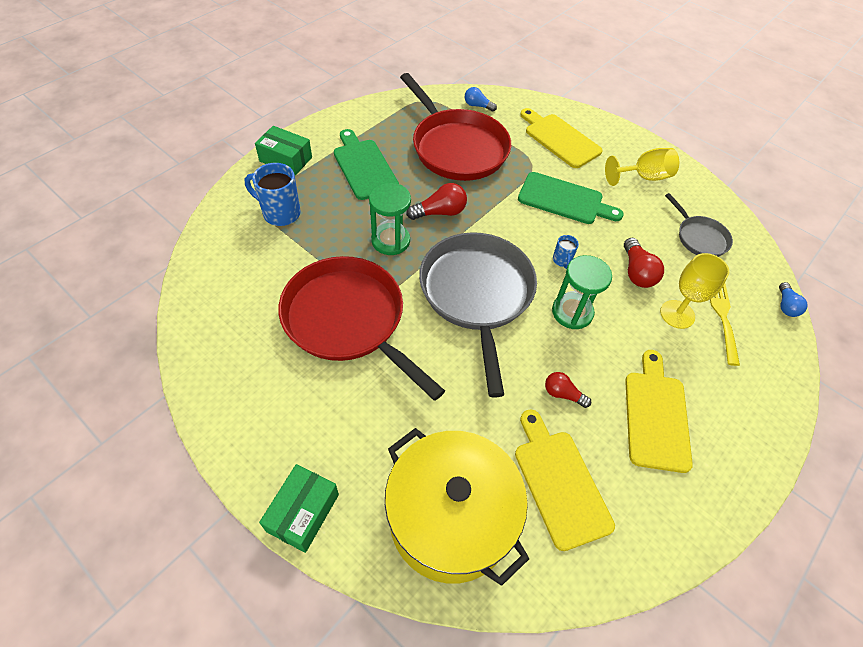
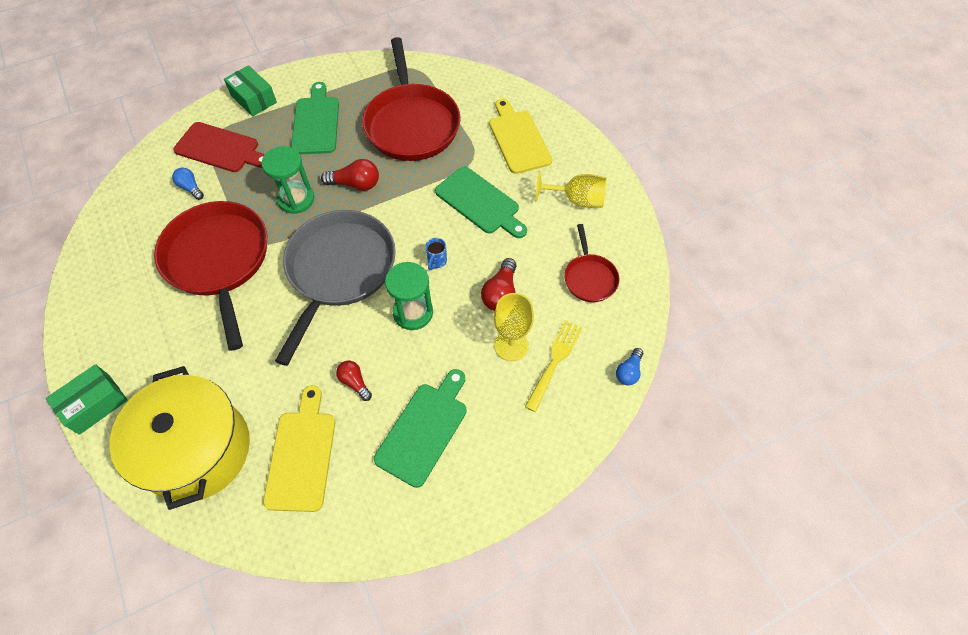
camera: 25 degrees right, 5 degrees up
blue mug [245,163,301,226] -> red cutting board [173,122,265,172]
blue light bulb [465,87,497,112] -> blue light bulb moved to [172,168,204,200]
yellow cutting board [625,350,693,473] -> green cutting board [374,369,467,488]
grey pan [665,193,733,257] -> red pan [564,224,619,302]

